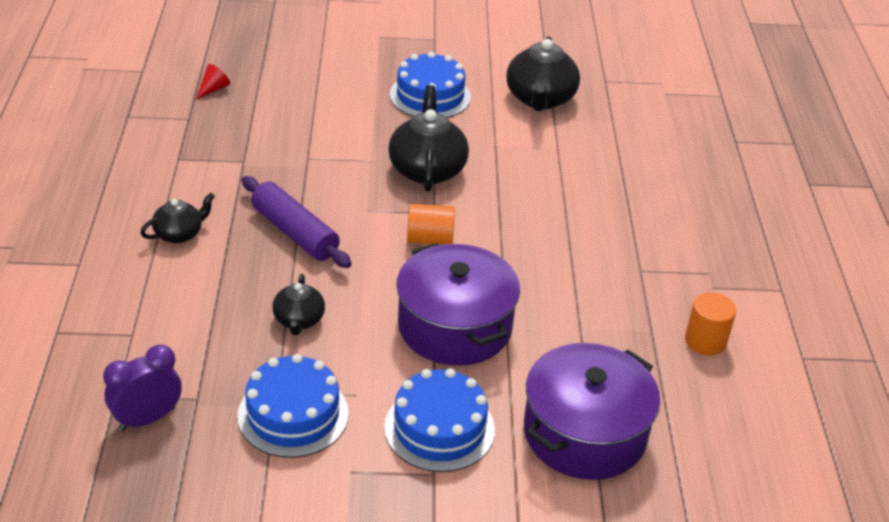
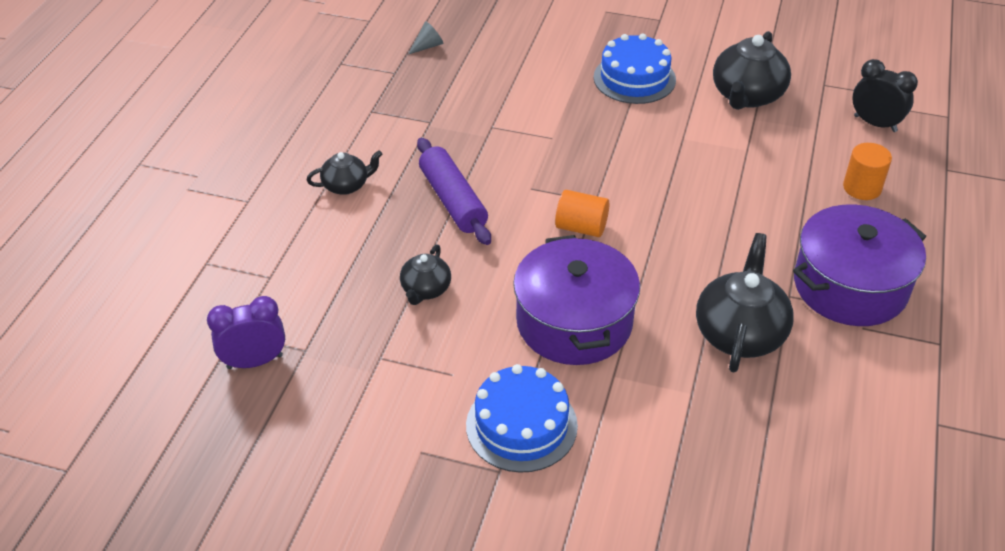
camera: 20 degrees right, 5 degrees up
red cone [196,64,230,99] -> grey cone [408,21,443,55]
blue cake [237,354,349,458] -> none
black teapot [388,85,469,192] -> black teapot moved to [696,233,794,372]
purple pot [524,343,660,480] -> purple pot moved to [793,204,926,326]
orange cylinder [685,292,736,356] -> orange cylinder moved to [843,143,892,200]
none -> black clock [853,59,918,132]

